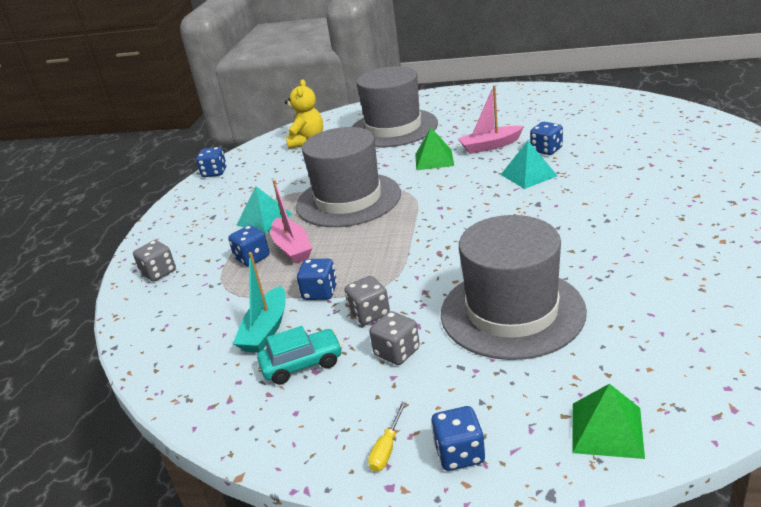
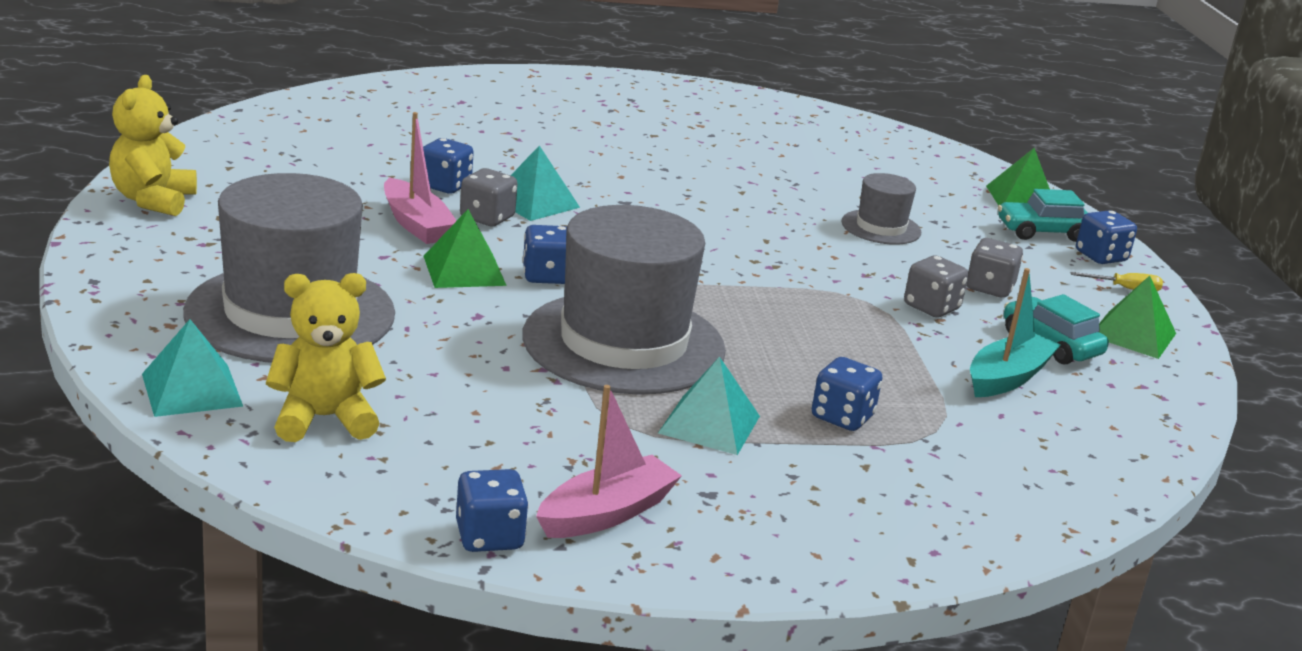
camera: 115 degrees left, 5 degrees down
grey dice [133,240,176,281] -> grey dice moved to [460,168,518,226]
turquoise boat [233,252,286,353] -> turquoise boat turned 45 degrees counterclockwise [970,268,1061,397]
pink boat [271,180,312,264] -> pink boat moved to [536,385,682,538]
blue dice [297,259,337,300] -> blue dice moved to [522,225,567,284]
grey hat [441,215,587,360] -> grey hat [841,173,921,245], size x0.48
none -> yellow teddy bear [109,75,197,216]
none -> turquoise pyramid [142,319,243,417]
none -> turquoise car [998,189,1088,242]
none -> green pyramid [1099,276,1176,359]

